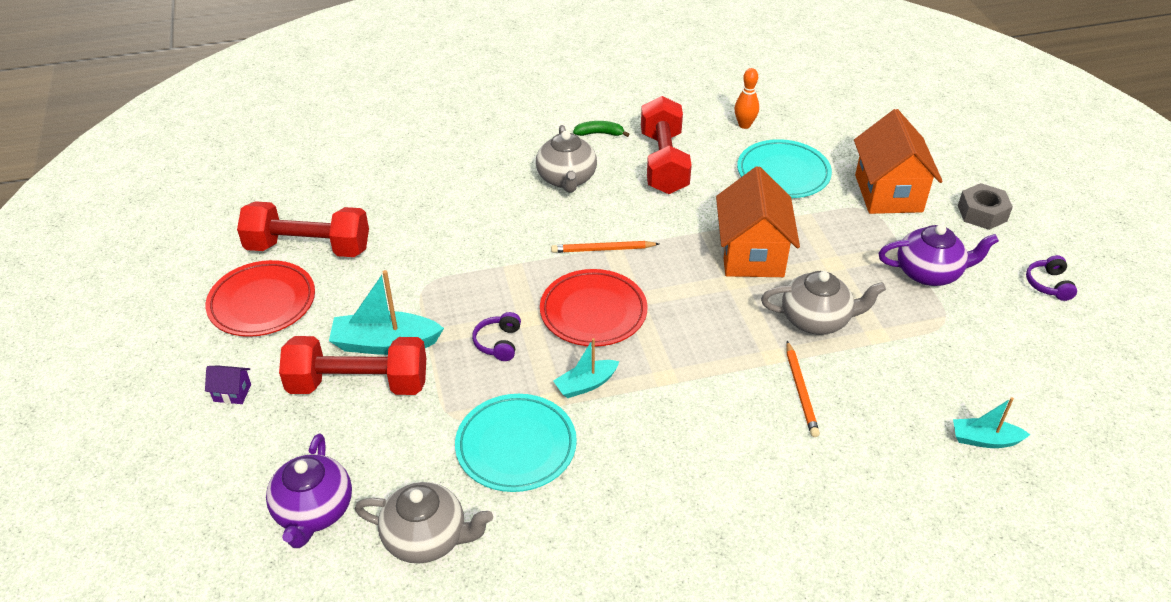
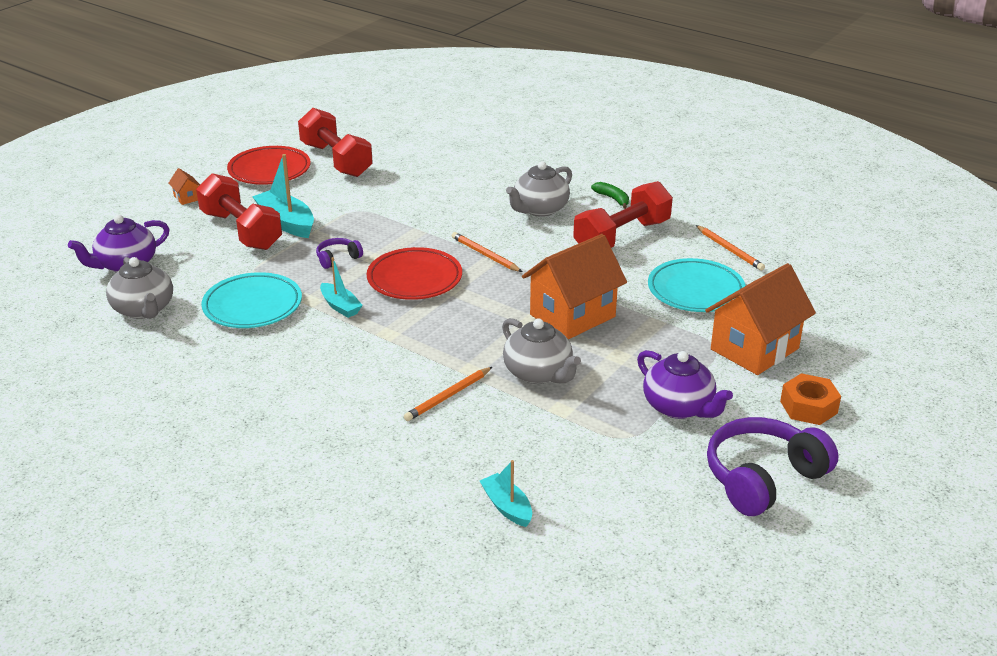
camera: 50 degrees right, 10 degrees down
purple house [205,365,251,404] -> orange house [169,168,200,205]
turquoise boat [553,338,619,398] -> turquoise boat turned 150 degrees counterclockwise [320,257,363,318]
orange bowling pin [734,68,759,129] -> orange pencil [696,225,765,271]
grey nut [958,183,1013,230] -> orange nut [780,373,841,425]
purple headphones [1026,255,1077,301] -> purple headphones [707,417,838,516], size x2.12

